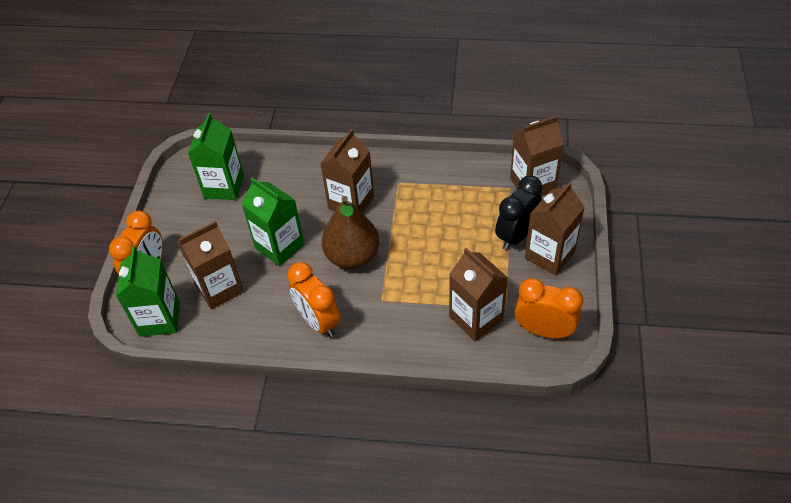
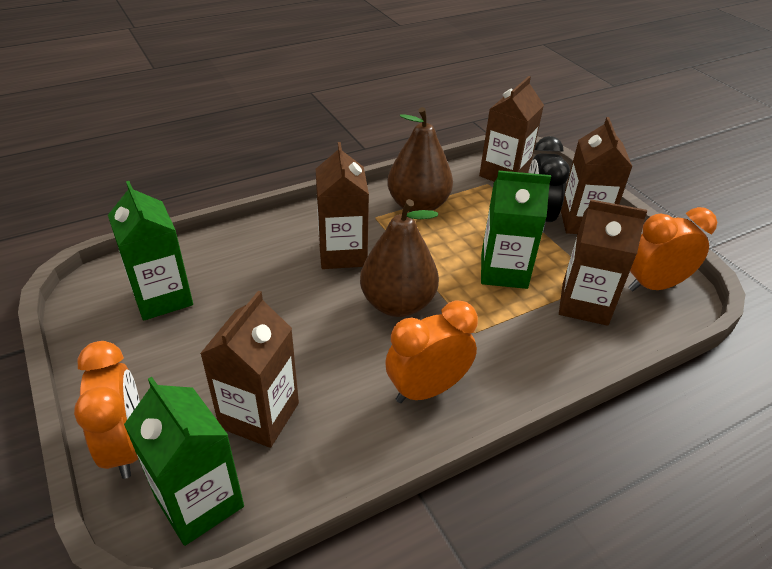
camera: 40 degrees left, 10 degrees down
green carton [241,177,305,266] -> green carton moved to [481,171,551,289]
orange clock [287,262,341,337] -> orange clock turned 135 degrees clockwise [385,301,478,403]
none -> brown pear [387,107,453,212]

